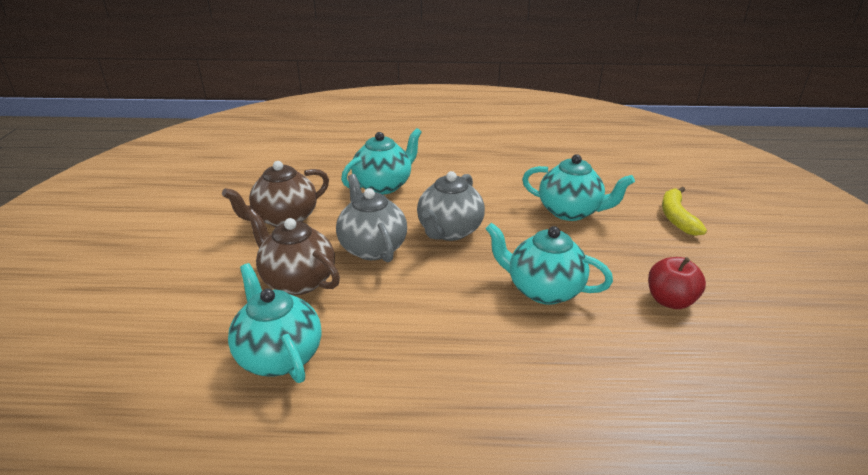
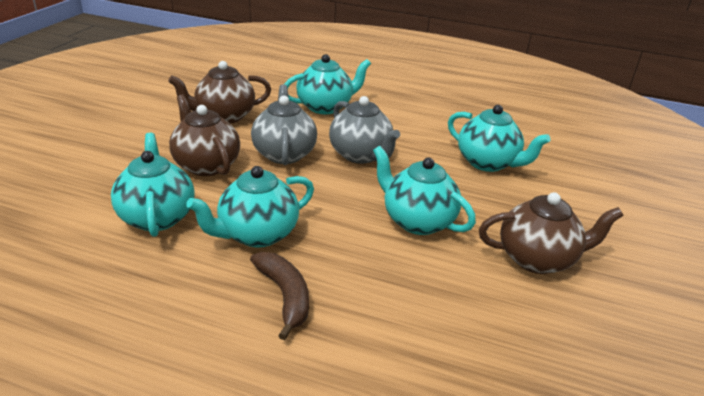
camera: 15 degrees right, 0 degrees up
grey teapot [417,171,485,241] -> grey teapot turned 75 degrees counterclockwise [329,96,400,164]
red apple [648,257,706,309] -> brown teapot [479,192,624,274]
yellow banana [662,187,707,236] -> none
none -> turquoise teapot [186,166,314,247]
none -> brown banana [250,252,309,340]

